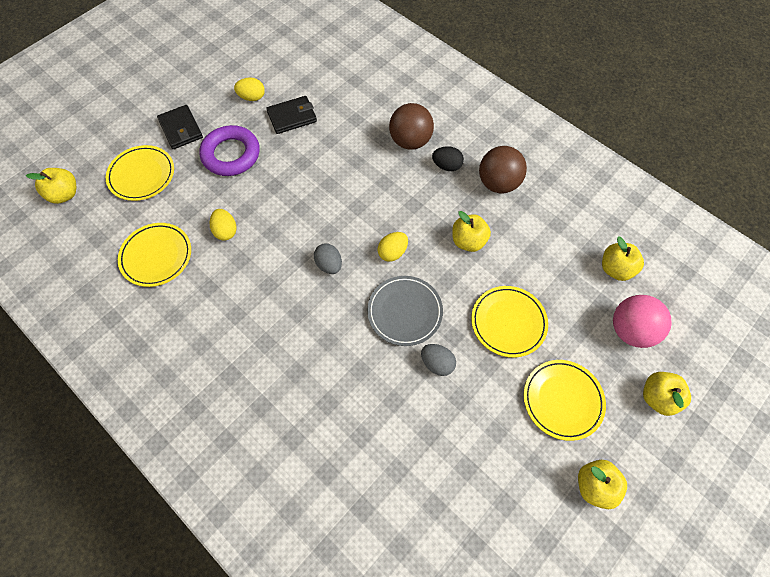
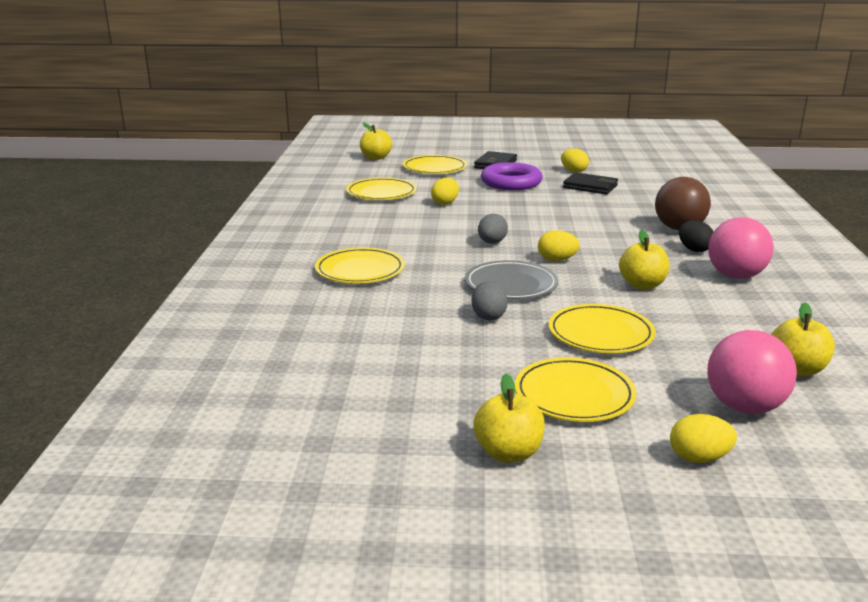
camera: 50 degrees right, 40 degrees down
brown ball [479,146,527,193] -> pink ball [708,217,774,279]
yellow apple [643,372,691,416] -> yellow egg [670,414,737,463]
none -> yellow plate [315,247,405,283]

